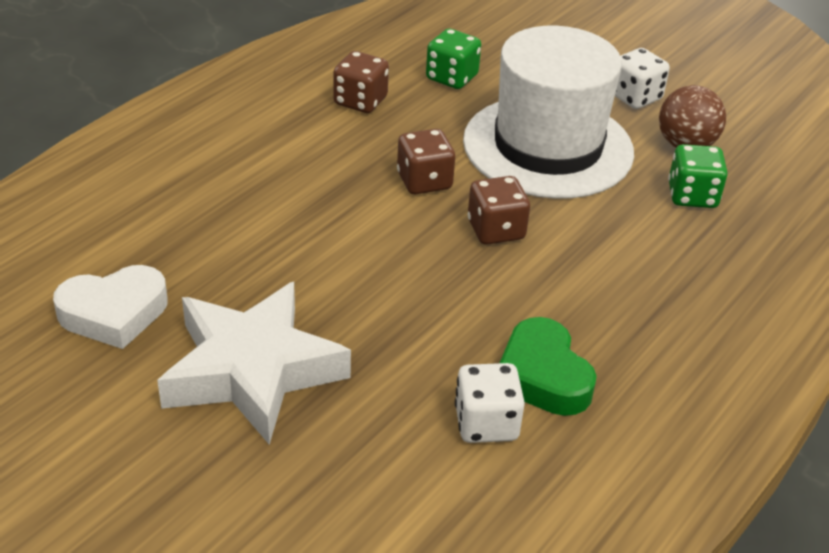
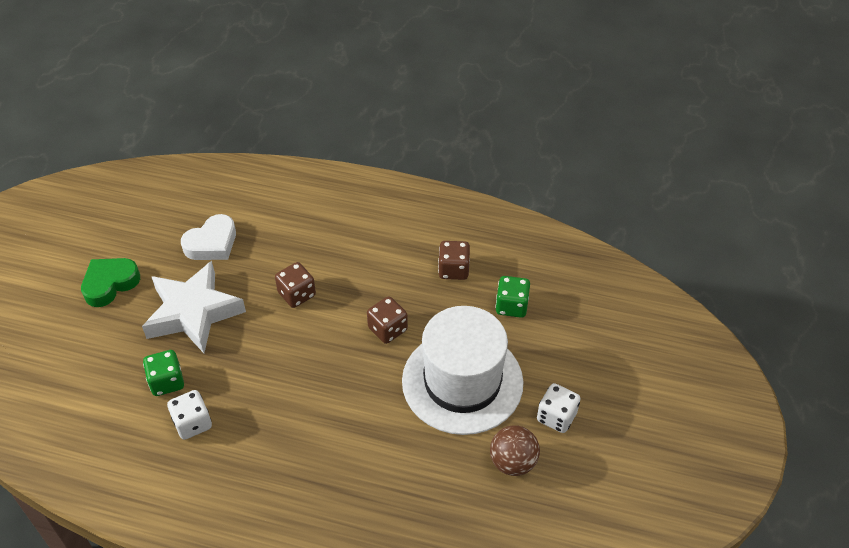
camera: 70 degrees right, 10 degrees up
white heart [53,265,168,349] -> white heart turned 90 degrees counterclockwise [181,214,236,260]
brown dice [468,176,530,245] -> brown dice moved to [275,262,316,308]
green heart [500,317,597,416] -> green heart moved to [81,258,140,307]
green dice [668,144,728,208] -> green dice moved to [143,350,184,396]

